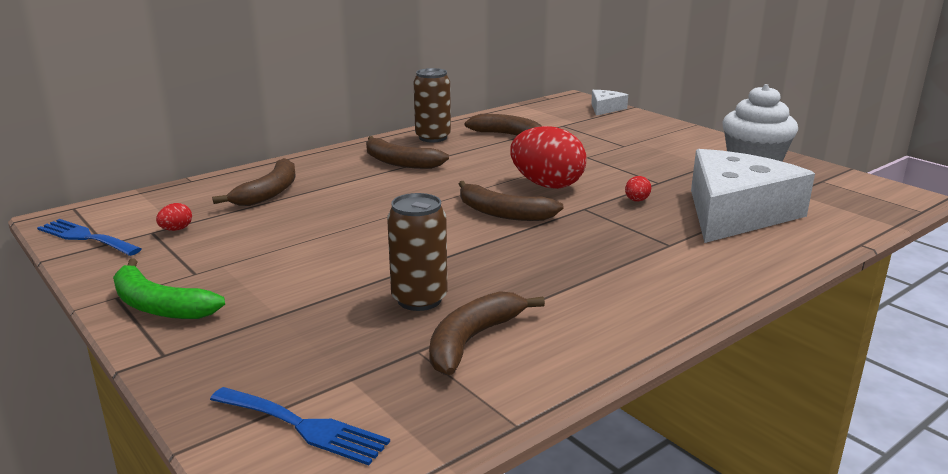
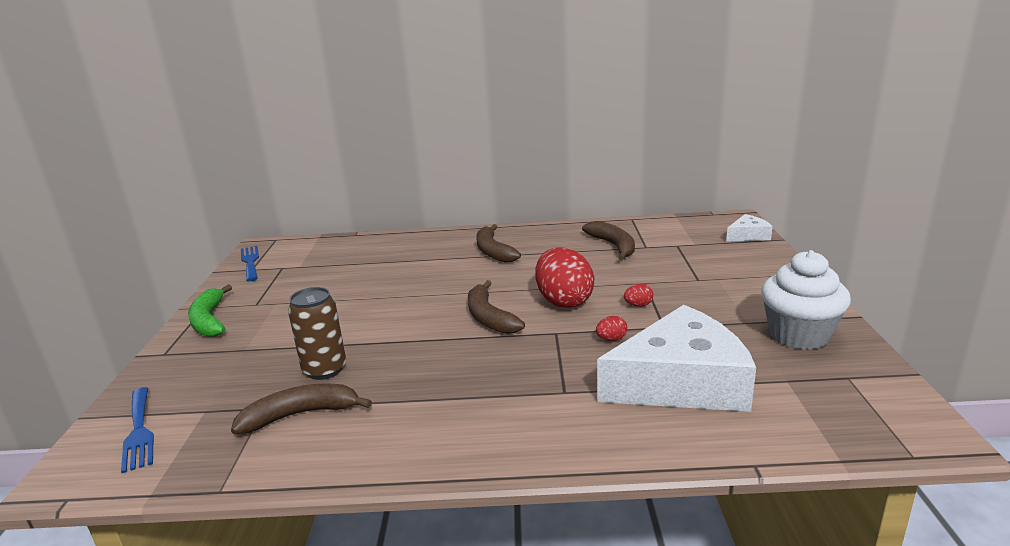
camera: 40 degrees right, 0 degrees up
red egg [156,203,192,231] -> red egg moved to [624,284,653,307]
brown banana [212,158,296,206] -> none
brown can [413,68,451,142] -> none

